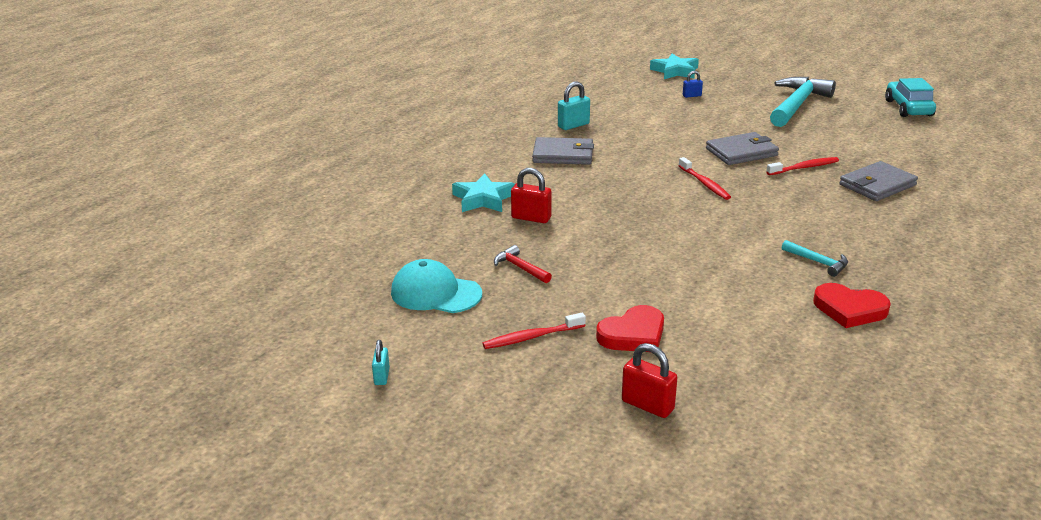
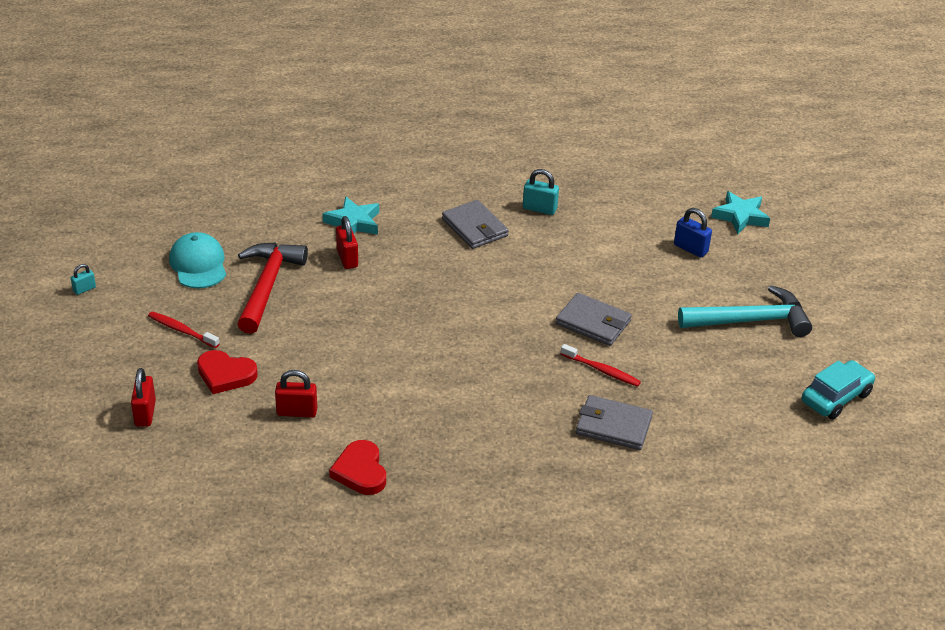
camera: 50 degrees right, 10 degrees up
red hammer [494,245,552,283] -> red hammer [237,242,308,334], size x2.19
red toothbrush [678,157,731,200] -> none
blue padlock [683,71,703,98] -> blue padlock [674,208,712,257], size x1.65
turquoise hammer [782,240,848,277] -> none
none -> red padlock [275,370,317,418]

